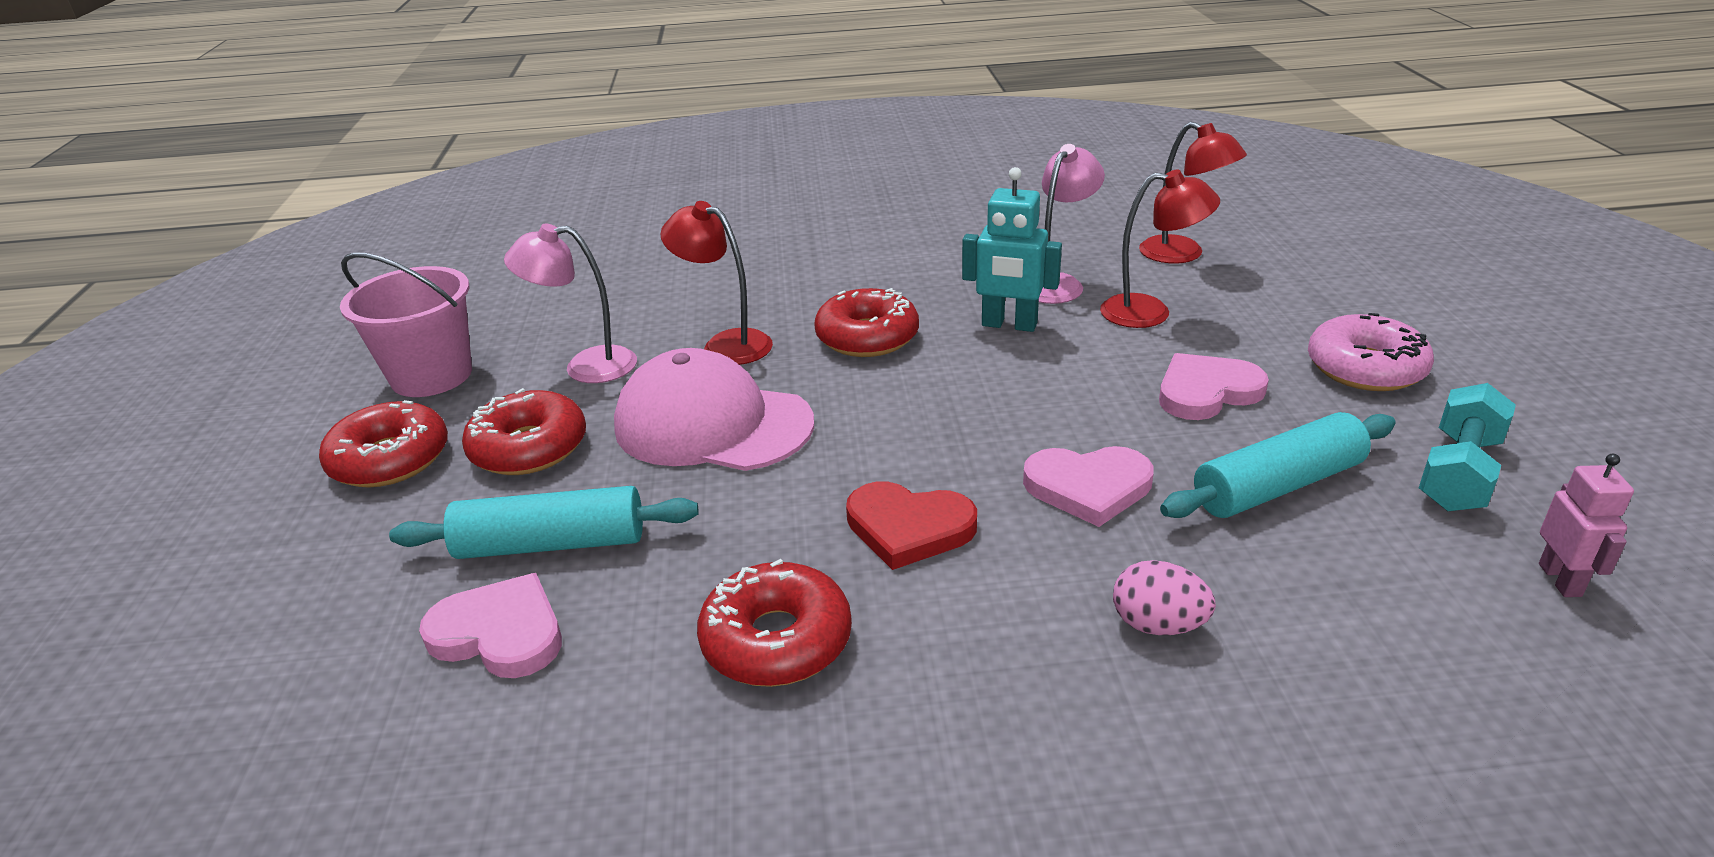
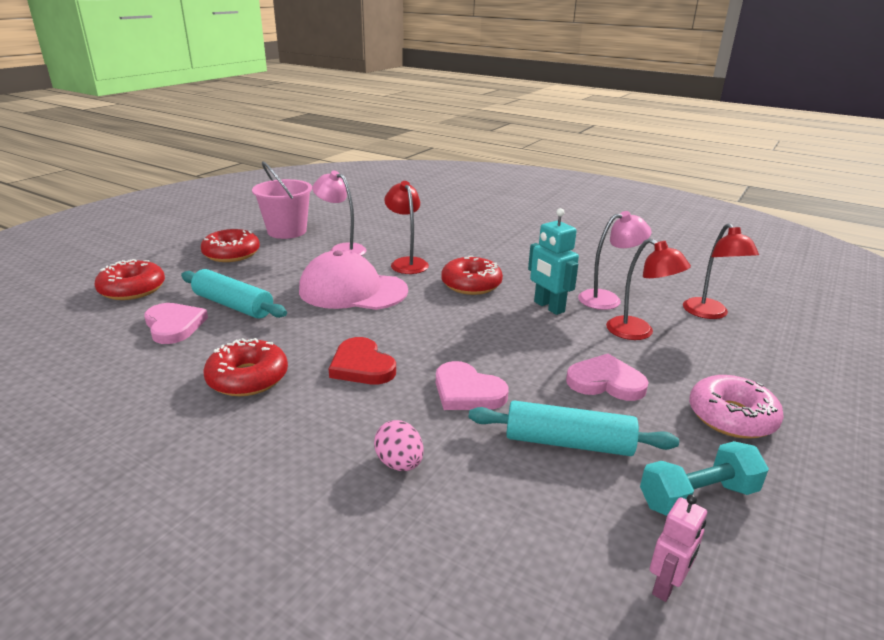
camera: 35 degrees right, 5 degrees down
red donut [462,388,586,475] -> red donut moved to [94,259,165,300]
pink cap [614,348,814,471] -> pink cap turned 45 degrees counterclockwise [299,250,408,310]

